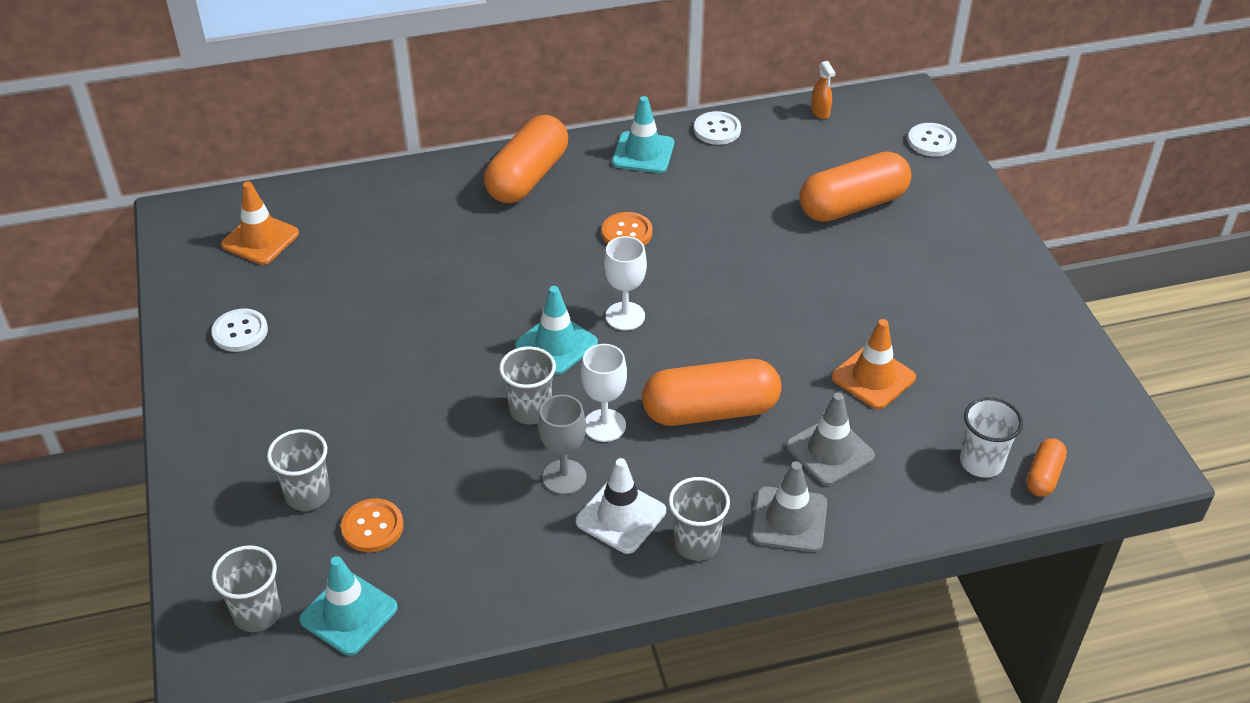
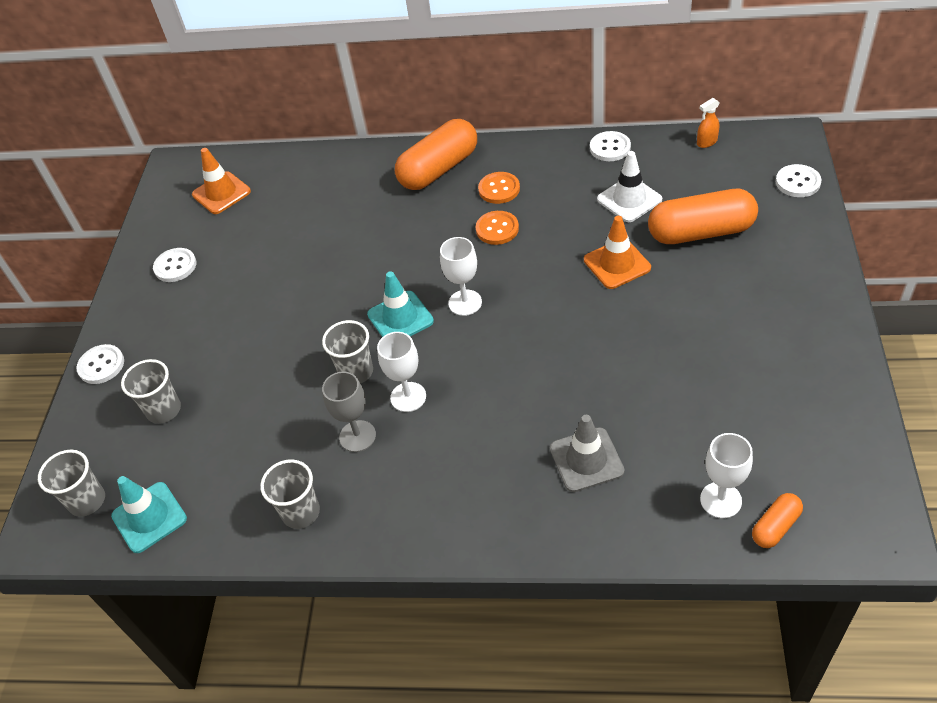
camera: 25 degrees right, 5 degrees up
orange button [341,499,404,552] -> orange button moved to [478,172,520,204]
white traffic cone [576,458,666,554] -> white traffic cone moved to [597,151,662,222]
turquoise traffic cone [612,96,674,173] -> none
orange capsule [642,359,781,426] -> none
grey cup [669,477,730,561] -> grey cup moved to [260,460,320,529]
grey traffic cone [751,461,827,552] -> none
orange spray bottle [811,61,835,119] -> orange spray bottle turned 60 degrees clockwise [697,98,720,148]
orange traffic cone [831,319,916,409] -> orange traffic cone moved to [584,216,651,289]
white cup [960,397,1023,478] -> white goblet [700,433,753,518]
none -> white button [76,344,124,384]

